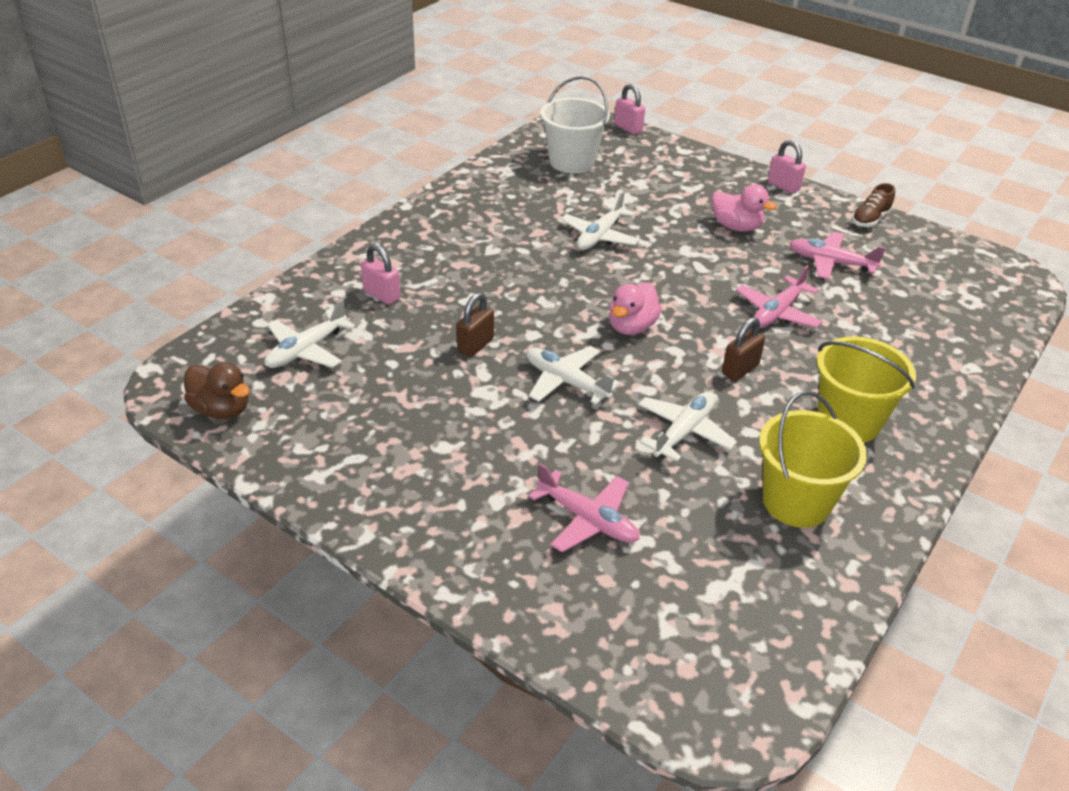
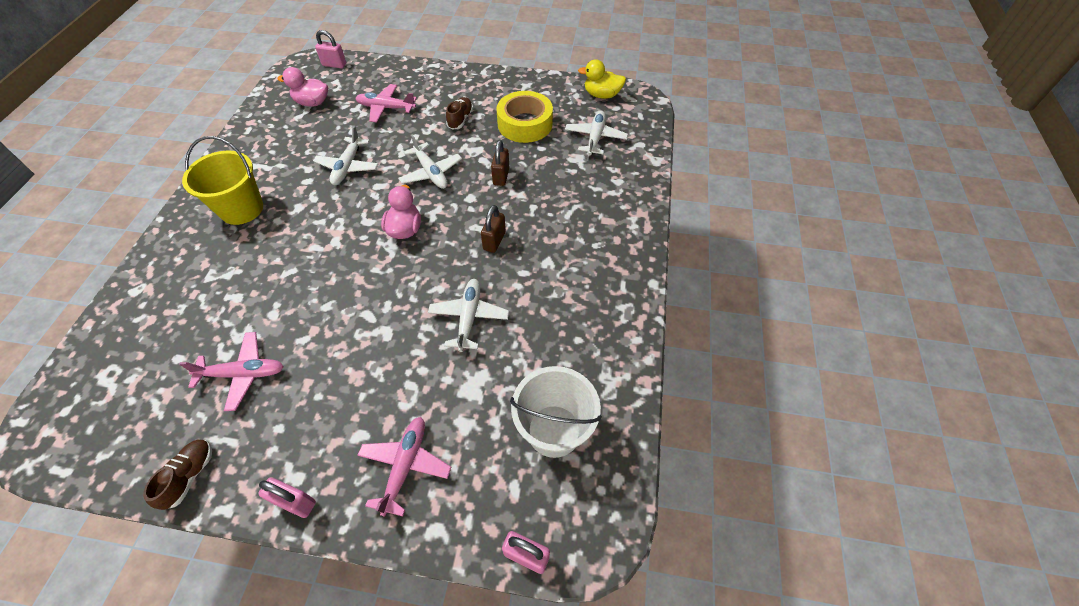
camera: 155 degrees right, 15 degrees up
brown duck [184,362,250,419] -> yellow duck [578,59,626,99]
pink padlock [361,244,401,305] -> pink padlock moved to [315,30,346,68]
white plane [526,346,620,405] -> white plane turned 45 degrees clockwise [398,135,462,189]
pink duck [712,184,777,231] -> pink duck moved to [277,67,328,106]
brown padlock [722,317,765,381] -> brown padlock moved to [481,205,506,253]
pink plane [736,265,823,328] -> pink plane moved to [357,417,451,517]
yellow bucket [759,391,867,528] -> none
none -> brown shoe [446,97,473,130]
none -> yellow tape [496,91,553,143]

